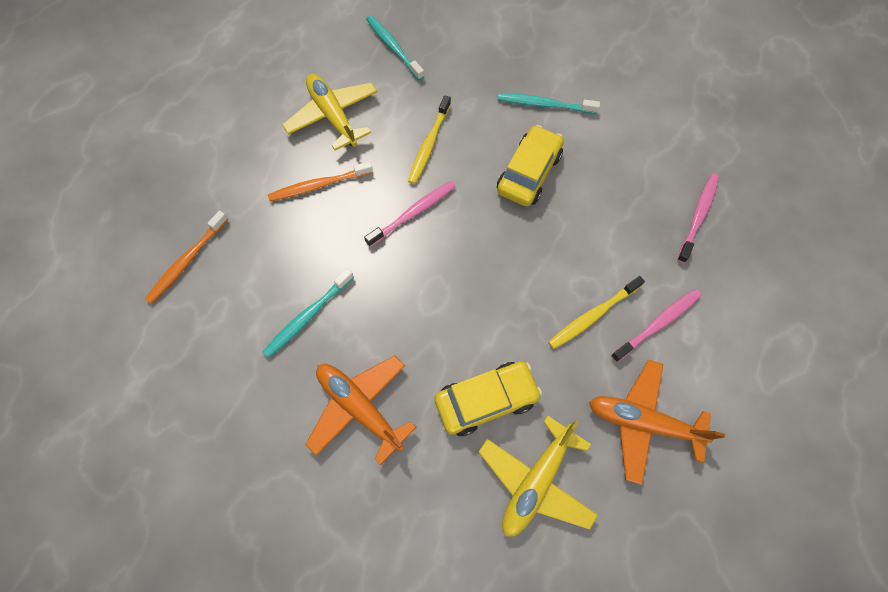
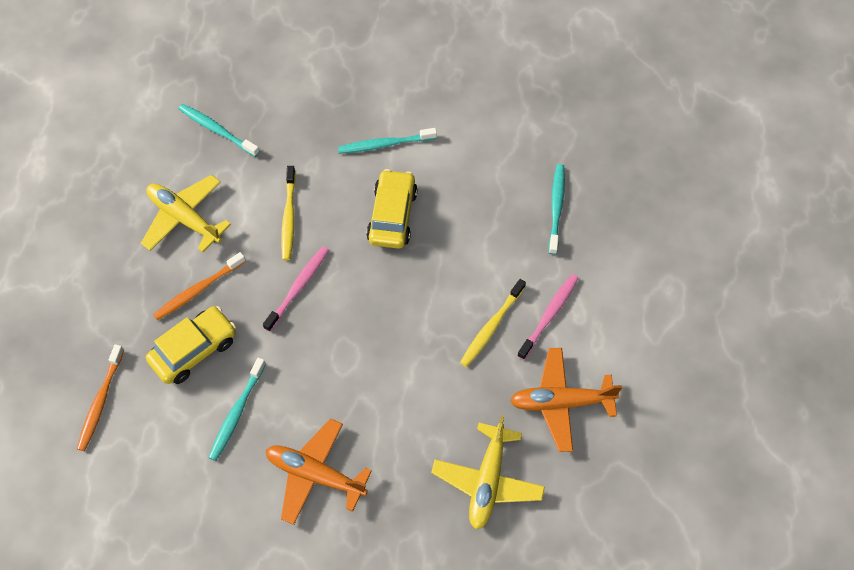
camera: 20 degrees left, 5 degrees down
yellow car [435,361,542,436] -> yellow car moved to [146,306,236,384]
pink toothbrush [677,173,719,263] -> turquoise toothbrush [549,164,565,255]

